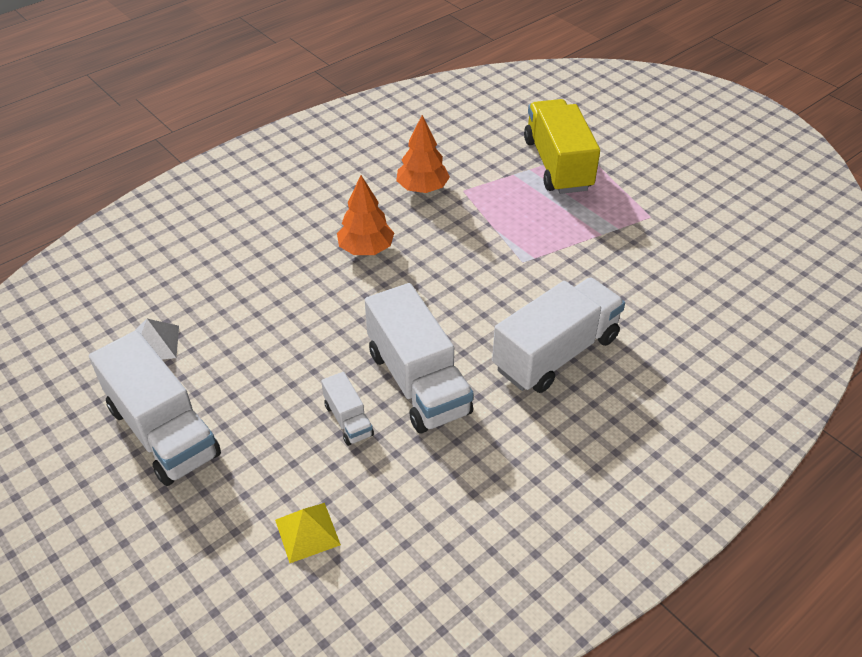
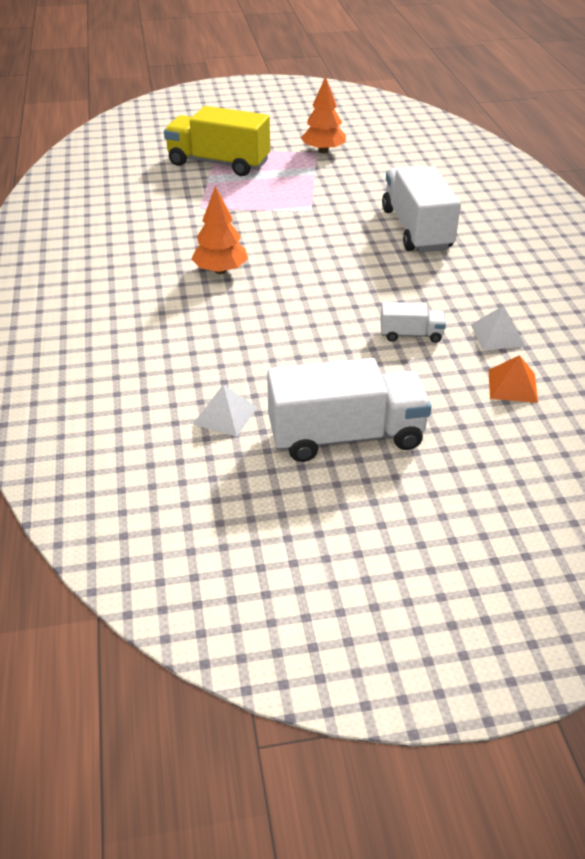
camera: 60 degrees left, 5 degrees down
yellow pyramid [275,503,341,563] -> orange pyramid [488,355,538,403]
white truck [365,283,474,433] -> none
orange tree [396,115,450,193] -> orange tree moved to [301,76,346,153]
none -> white pyramid [471,305,526,350]

